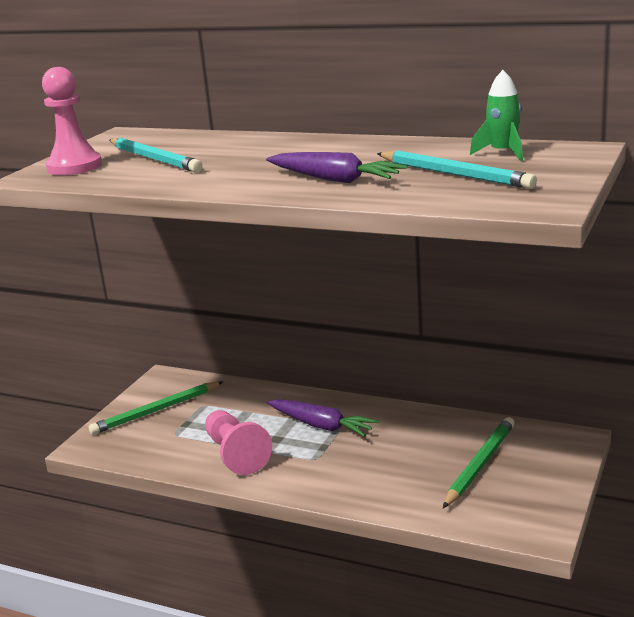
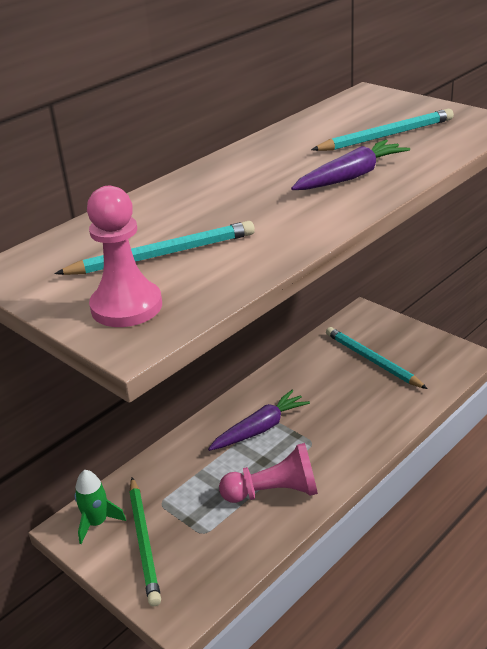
camera: 70 degrees left, 10 degrees up
green pencil [443,417,515,508] -> turquoise pencil [326,327,428,389]
green rocket [470,70,523,161] -> green rocket moved to [75,470,126,544]

